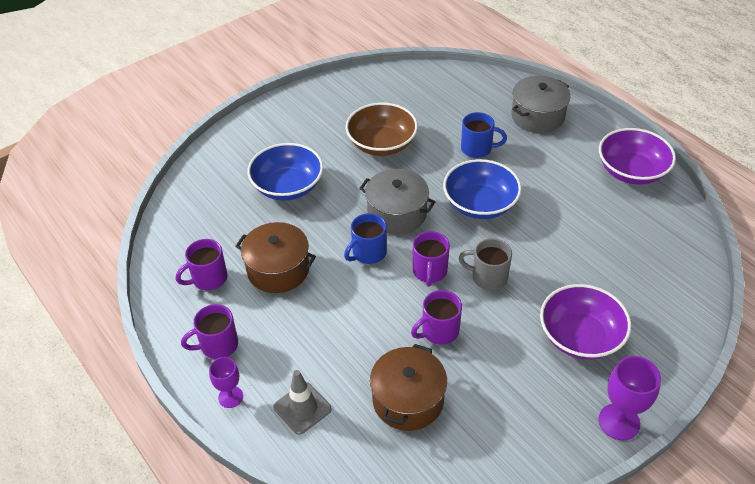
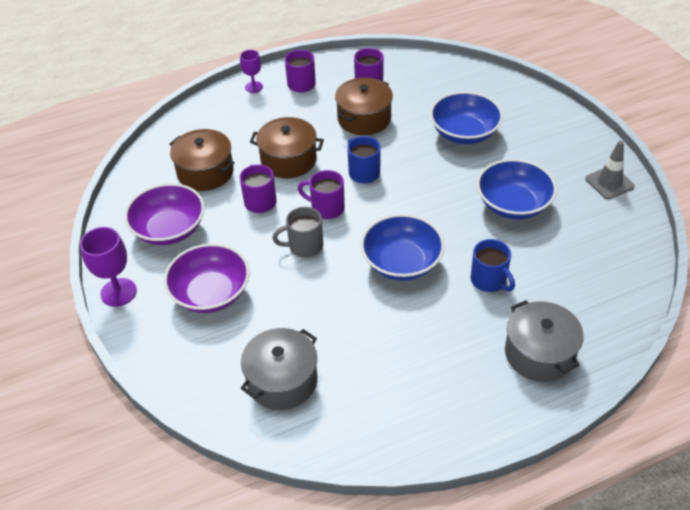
camera: 105 degrees right, 0 degrees up
grey traffic cone [273,370,332,435] -> grey traffic cone moved to [585,141,635,199]
brown bowl [346,103,418,156] -> blue bowl [477,159,557,219]
grey pot [359,169,435,235] -> grey pot moved to [241,328,317,410]
grey mug [458,238,512,290] -> grey mug turned 135 degrees counterclockwise [272,207,323,257]
blue mug [461,112,507,158] -> blue mug turned 60 degrees counterclockwise [470,239,515,292]
purple bowl [599,128,676,185] -> purple bowl moved to [124,183,205,245]
none -> brown pot [250,117,324,178]

